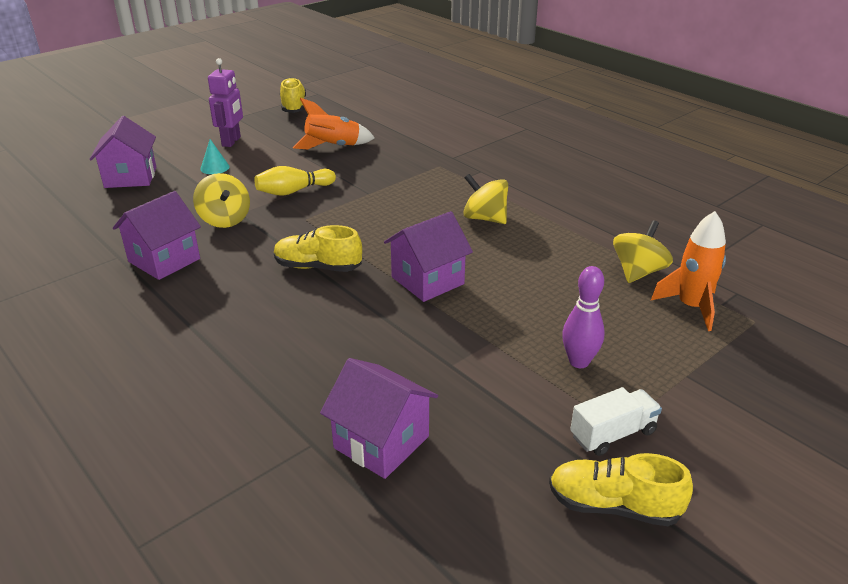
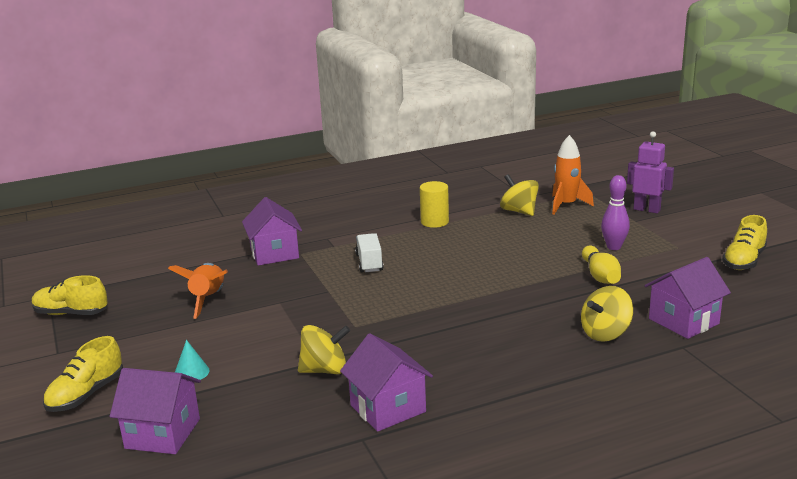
camera: 70 degrees left, 10 degrees down
purple robot [208,58,243,147] -> purple robot moved to [627,131,674,214]
yellow bowling pin [254,166,336,196] -> yellow bowling pin moved to [582,246,621,284]
yellow shoe [274,225,362,272] -> yellow shoe moved to [43,336,123,412]
purple house [384,211,473,302] -> purple house moved to [242,197,302,266]
yellow spinning top [463,174,508,224] -> yellow spinning top moved to [581,286,633,342]
white truck [570,387,662,456] -> white truck moved to [355,233,384,272]
none -> yellow cylinder [420,181,449,228]

